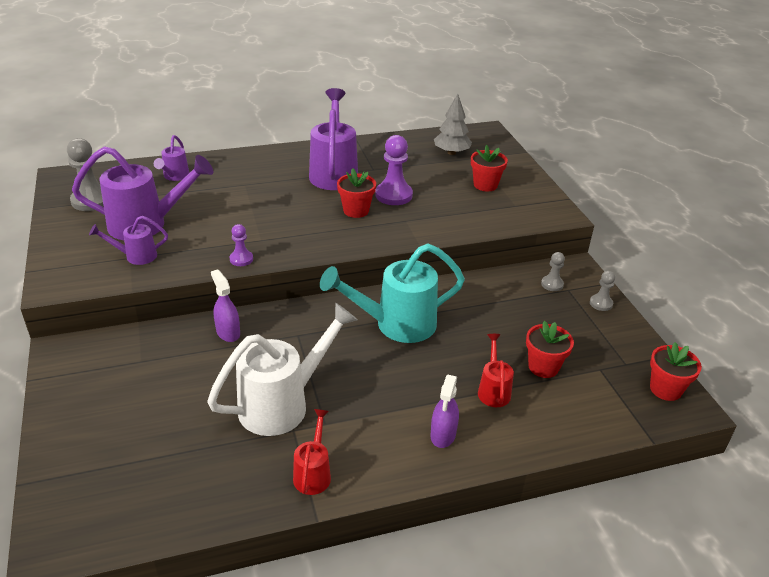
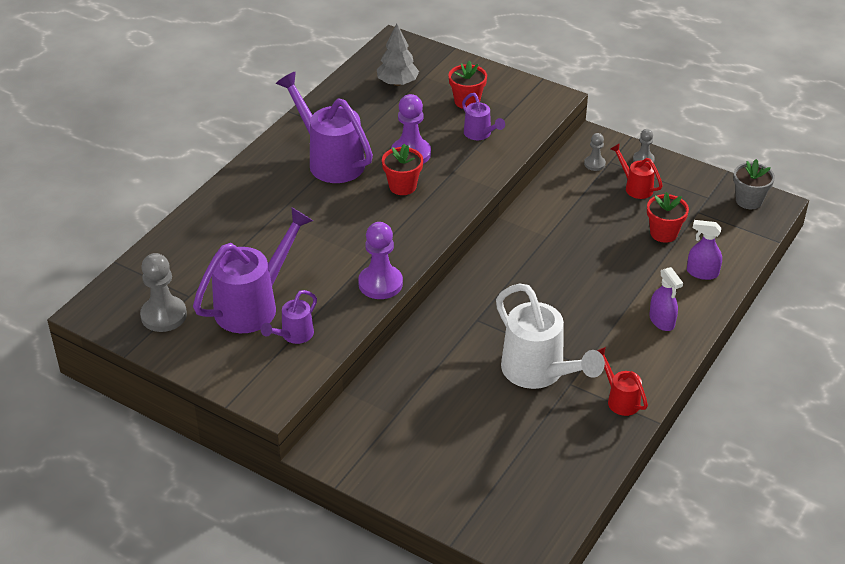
camera: 40 degrees left, 5 degrees up
purple watering can [154,135,189,181] -> purple watering can moved to [462,93,505,140]
white watering can [207,303,357,436] -> white watering can turned 135 degrees clockwise [496,283,605,389]
purple spray bottle [211,269,240,342] -> purple spray bottle moved to [687,220,722,280]
purple pawn [229,224,253,266] -> purple pawn [358,222,403,299], size x1.82
turquoise watering can [320,244,465,343] -> none
red watering can [478,334,514,407] -> red watering can moved to [611,143,663,199]
red flower pot [650,342,702,401] -> grey flower pot [733,159,775,209]

